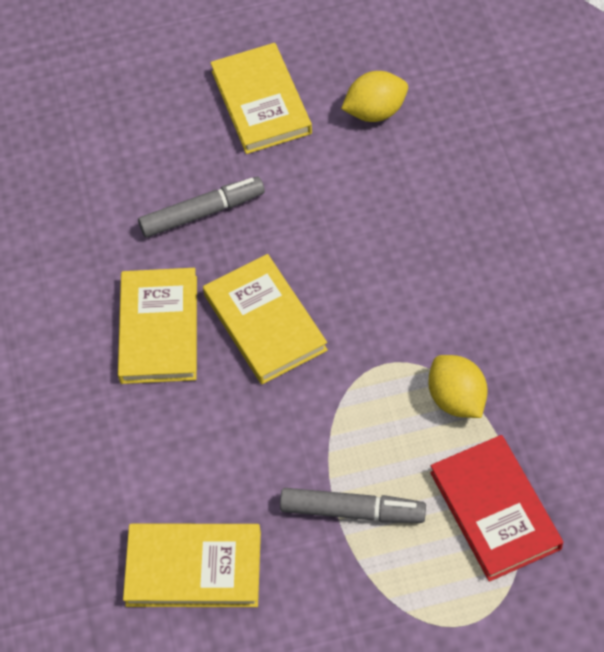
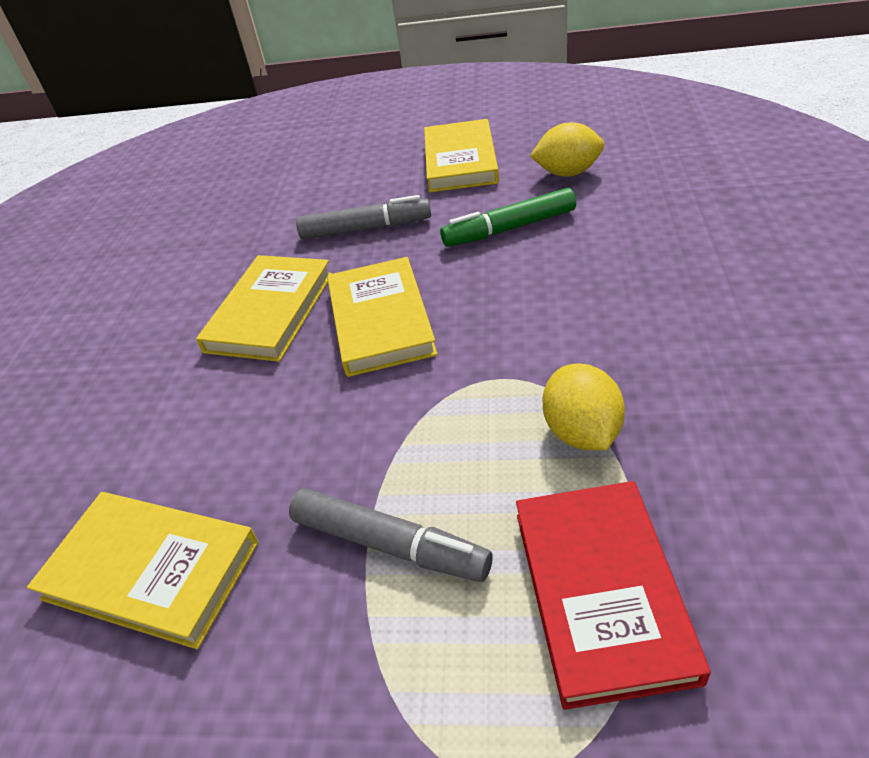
camera: 20 degrees right, 15 degrees down
none -> green marker [440,188,576,247]

